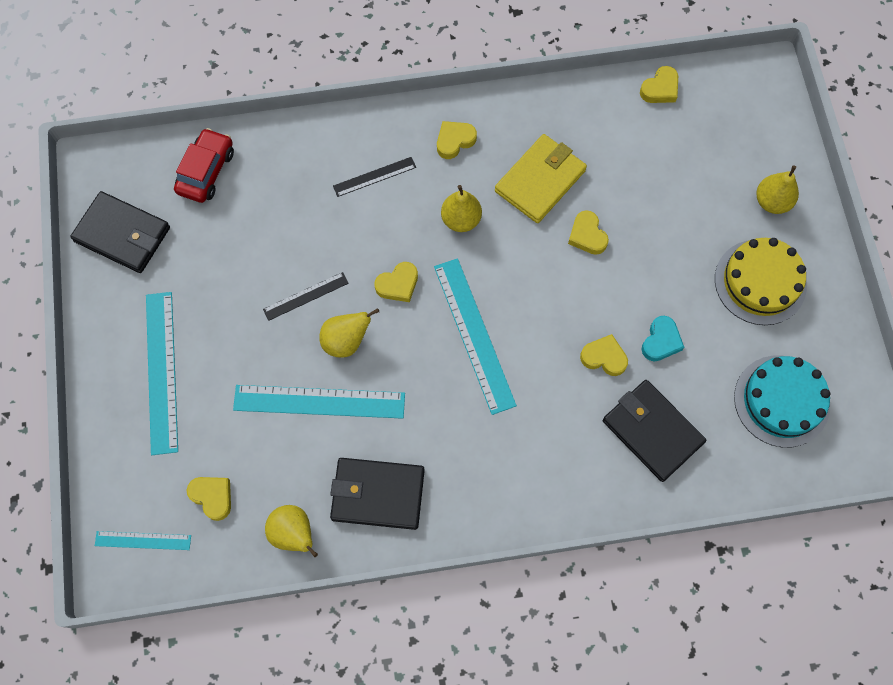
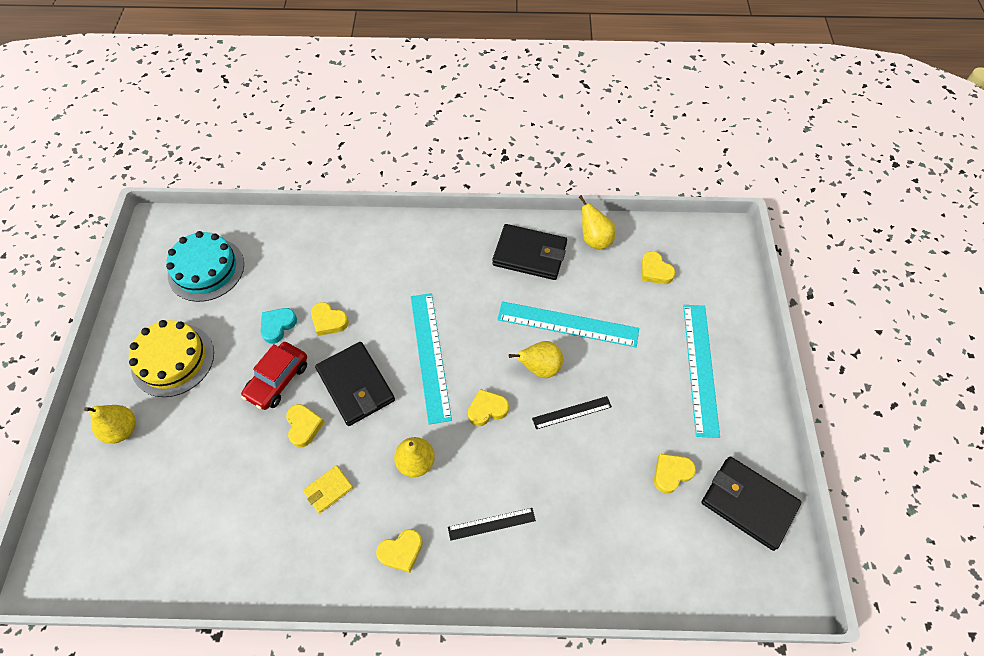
camera: 170 degrees left, 10 degrees down
turquoise ruler [95,531,191,550] -> none
red car [174,128,234,203] -> red car moved to [241,342,307,410]
yellow wallet [495,134,587,223] -> yellow wallet [303,465,353,514], size x0.52
black wallet [603,380,706,482] -> black wallet moved to [315,342,395,426]
yellow heart [640,66,678,103] -> yellow heart moved to [654,454,696,494]

